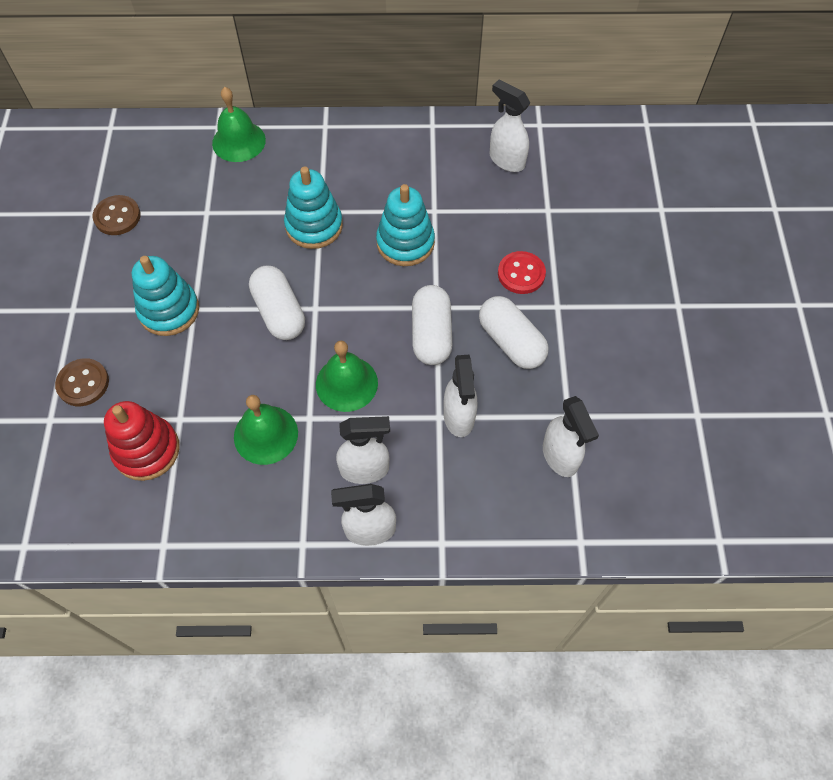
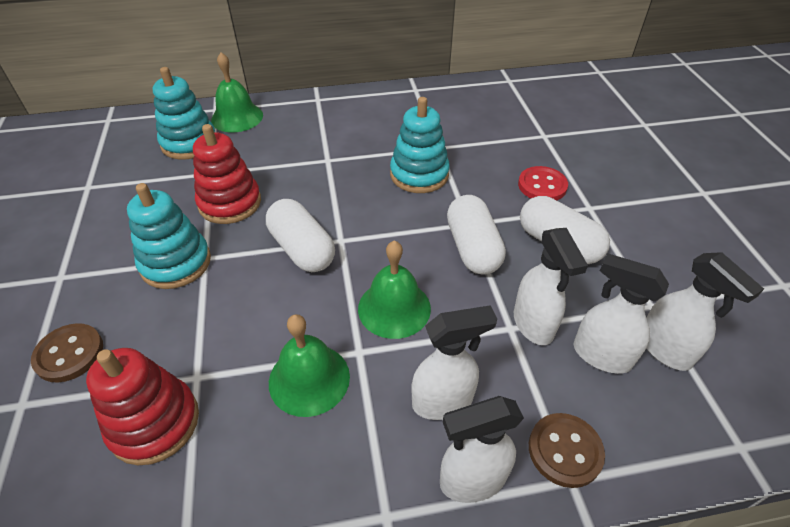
camera: 10 degrees left, 15 degrees down
brown button [93,195,141,235] -> brown button moved to [529,413,605,488]
turquoise stacking toy [284,166,343,249] -> turquoise stacking toy moved to [153,67,215,160]
white spray bottle [490,80,530,172] -> white spray bottle moved to [574,253,669,374]
none -> red stacking toy [193,124,261,224]

